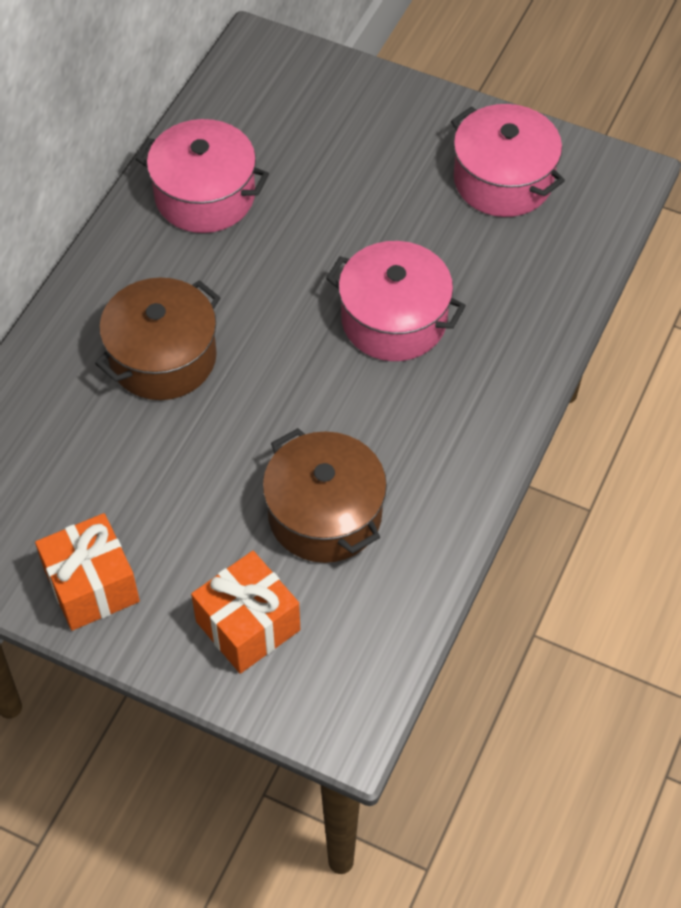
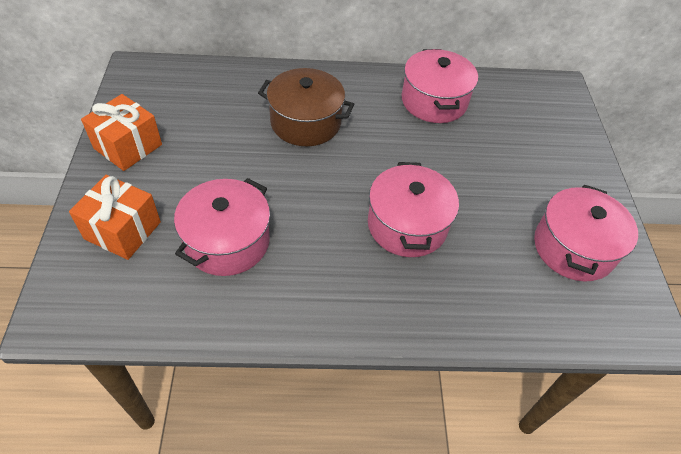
camera: 60 degrees right, 5 degrees down
brown pot [262,428,387,563] -> pink pot [174,178,270,276]

